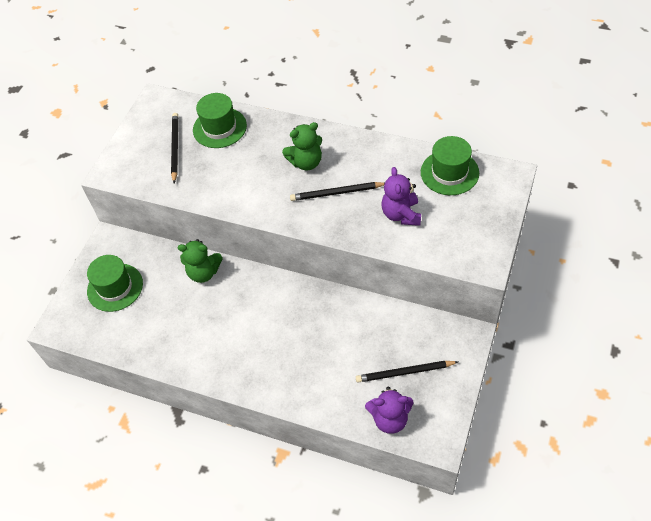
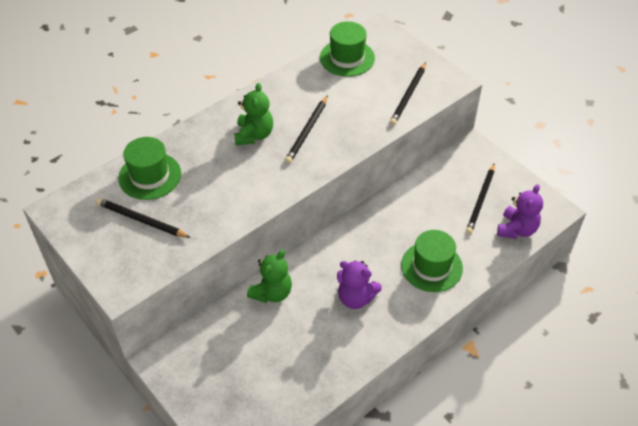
camera: 65 degrees left, 5 degrees down
green hat [87,255,143,312] -> green hat moved to [401,230,463,292]
purple teddy bear [382,167,421,226] -> purple teddy bear moved to [337,260,382,309]
none -> black pencil [390,62,426,125]

